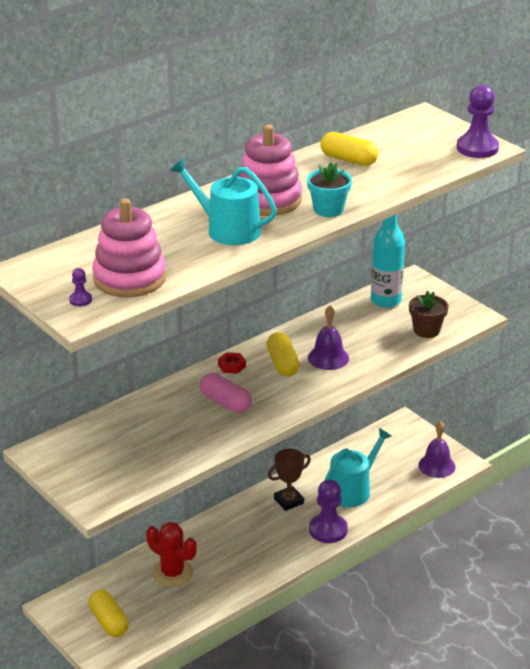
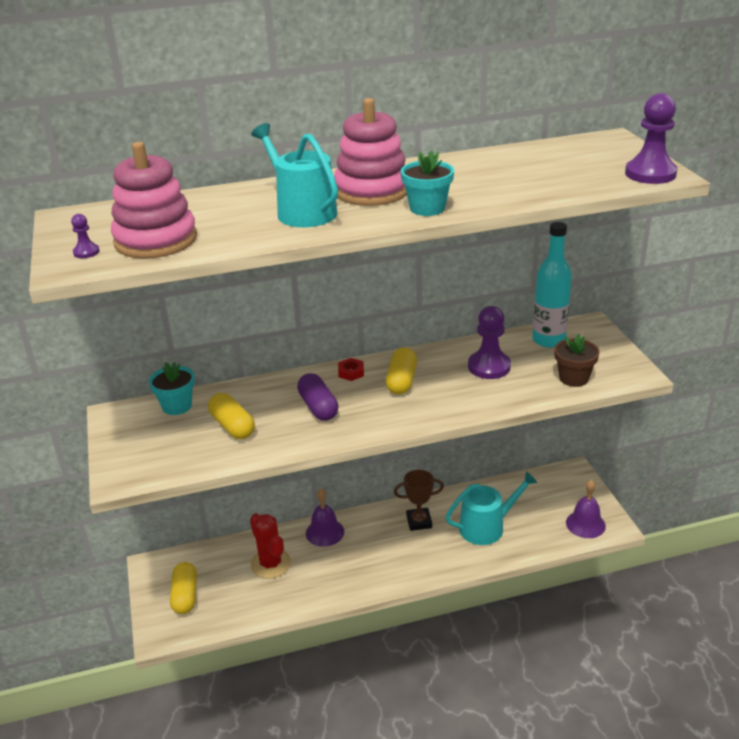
camera: 25 degrees right, 0 degrees up
pink capsule [200,373,252,413] -> purple capsule [297,373,338,421]
purple bell [308,306,349,370] -> purple bell moved to [306,488,344,547]
purple pawn [309,480,348,543] -> purple pawn moved to [468,306,511,379]
yellow capsule [320,132,379,166] -> yellow capsule moved to [208,393,255,439]
none -> turquoise flower pot [149,362,195,415]

